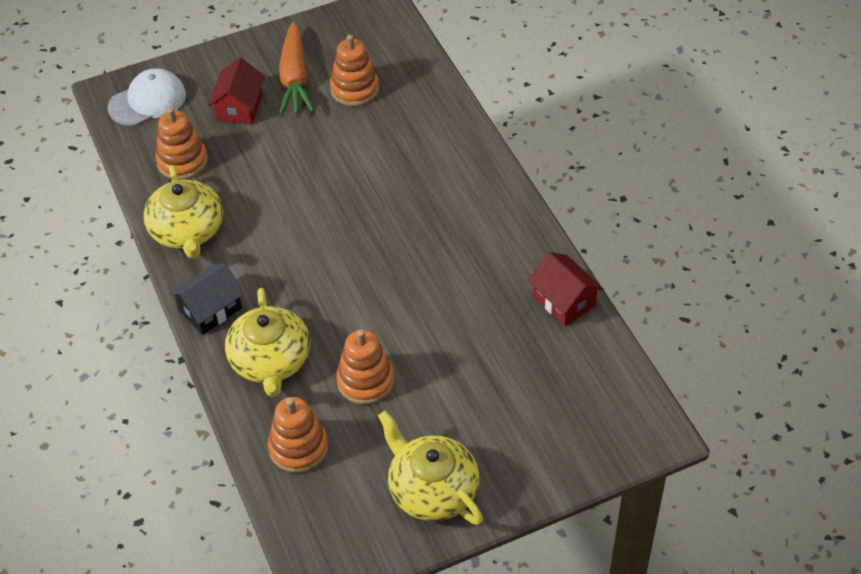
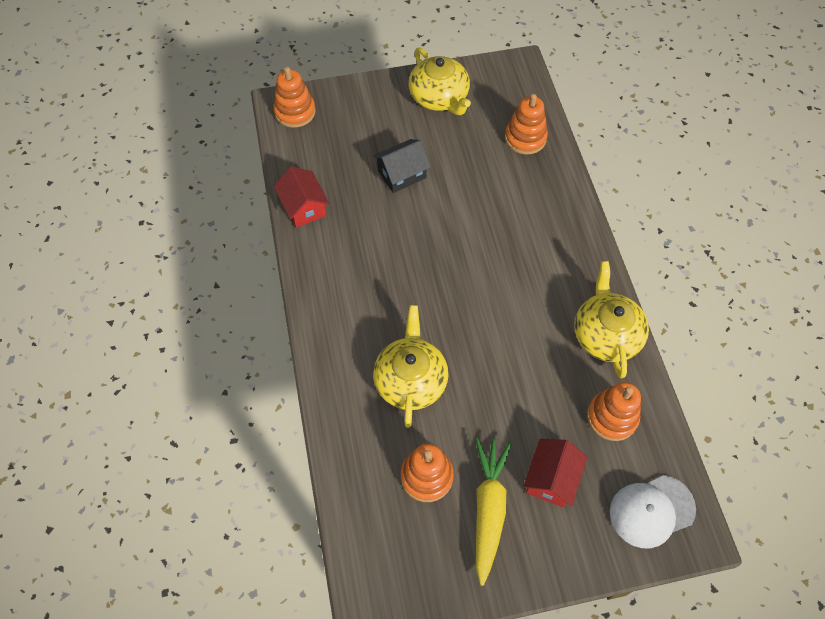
camera: 170 degrees left, 10 degrees up
black house [169,263,244,335] -> black house moved to [373,139,431,193]
yellow teapot [225,288,310,397] -> yellow teapot moved to [373,305,448,428]
orange carrot [279,21,314,115] -> yellow carrot [475,438,512,586]
orange stacking toy [336,330,394,405] -> orange stacking toy moved to [273,67,316,128]

